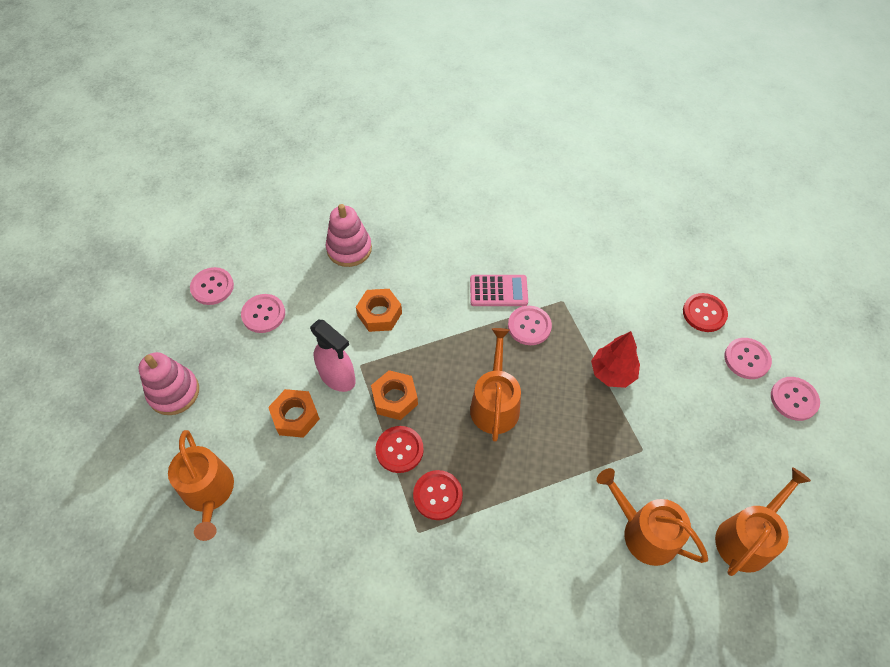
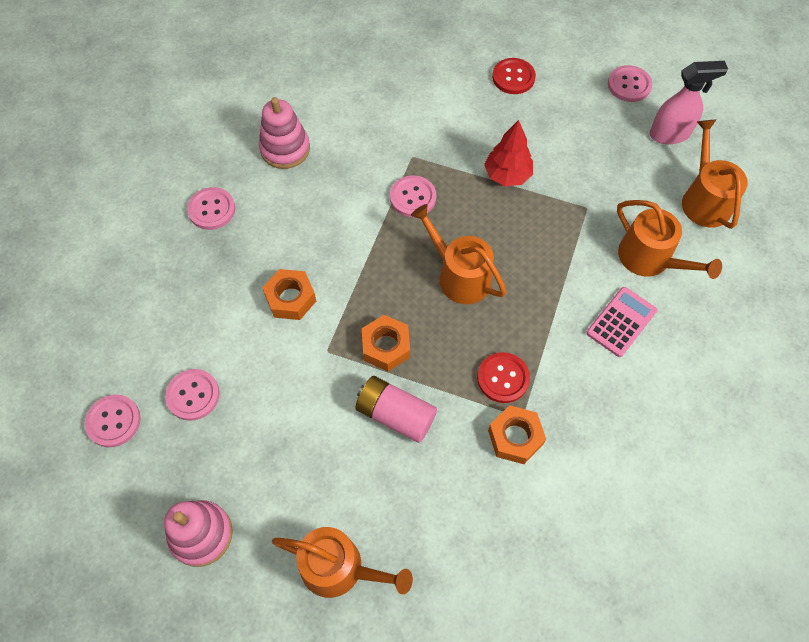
camera: 50 degrees left, 5 degrees up
orange nut [268,389,320,438] -> orange nut moved to [488,405,546,464]
pink spray bottle [310,320,356,392] -> pink spray bottle moved to [650,61,728,144]
pink stacking toy [326,204,372,267] -> pink stacking toy moved to [259,97,310,169]
red button [375,426,424,473] -> none
pink calculator [470,275,528,306] -> pink calculator moved to [586,287,657,357]
orange watering can [596,468,708,566] -> orange watering can turned 120 degrees counterclockwise [617,200,722,279]
pink button [724,338,772,379] -> pink button moved to [187,187,235,230]
none -> pink battery [355,376,437,443]

